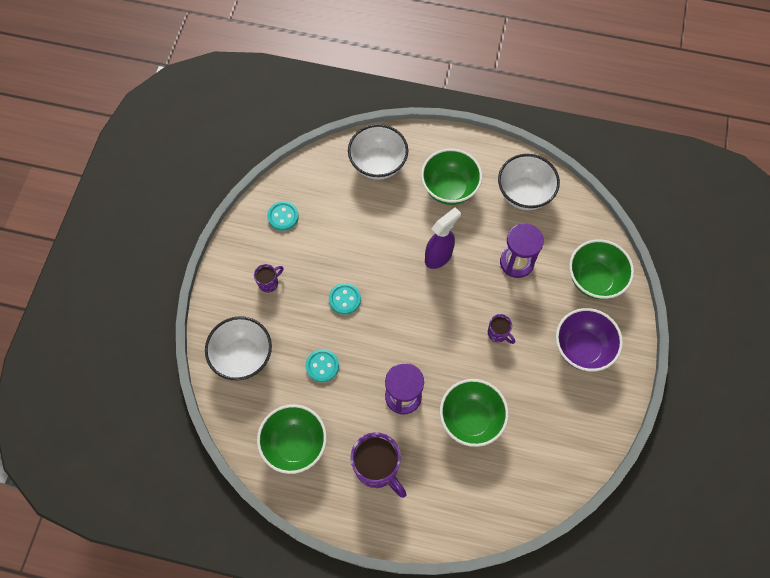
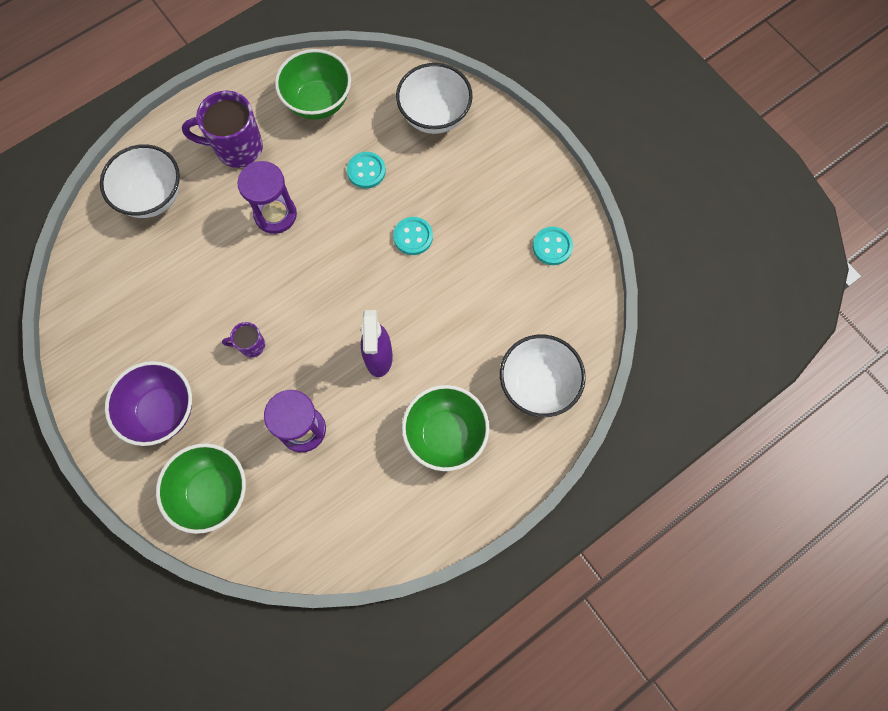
camera: 130 degrees right, 5 degrees up
purple mug [254,264,284,293] -> none
green bowl [440,379,509,447] -> none
white bowl [498,154,560,210] -> white bowl moved to [100,144,180,218]

